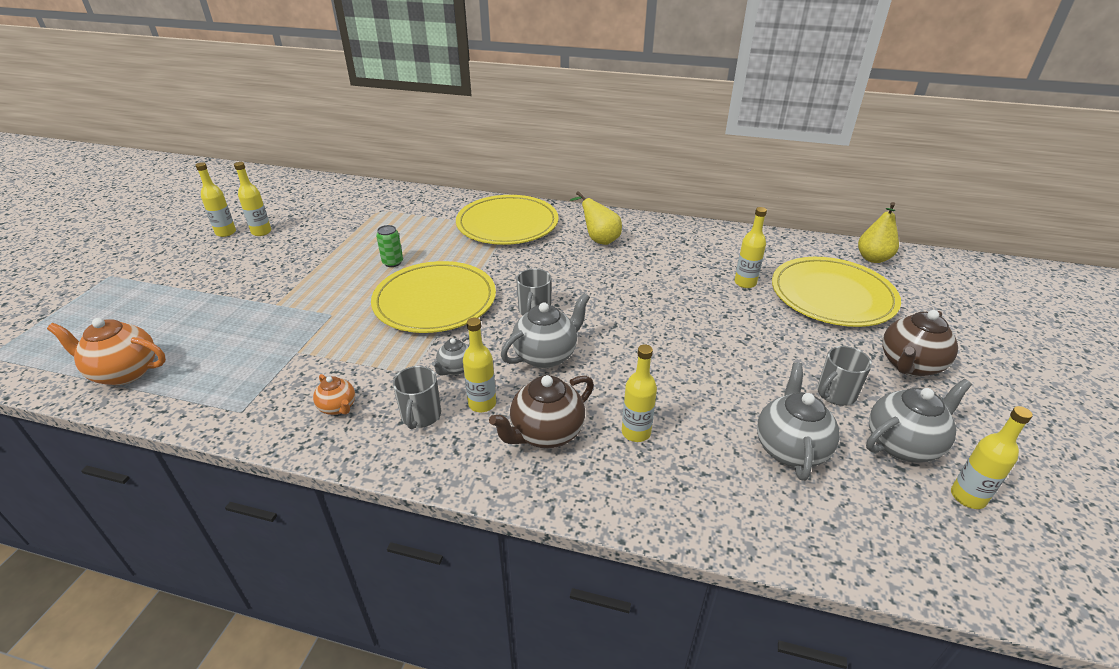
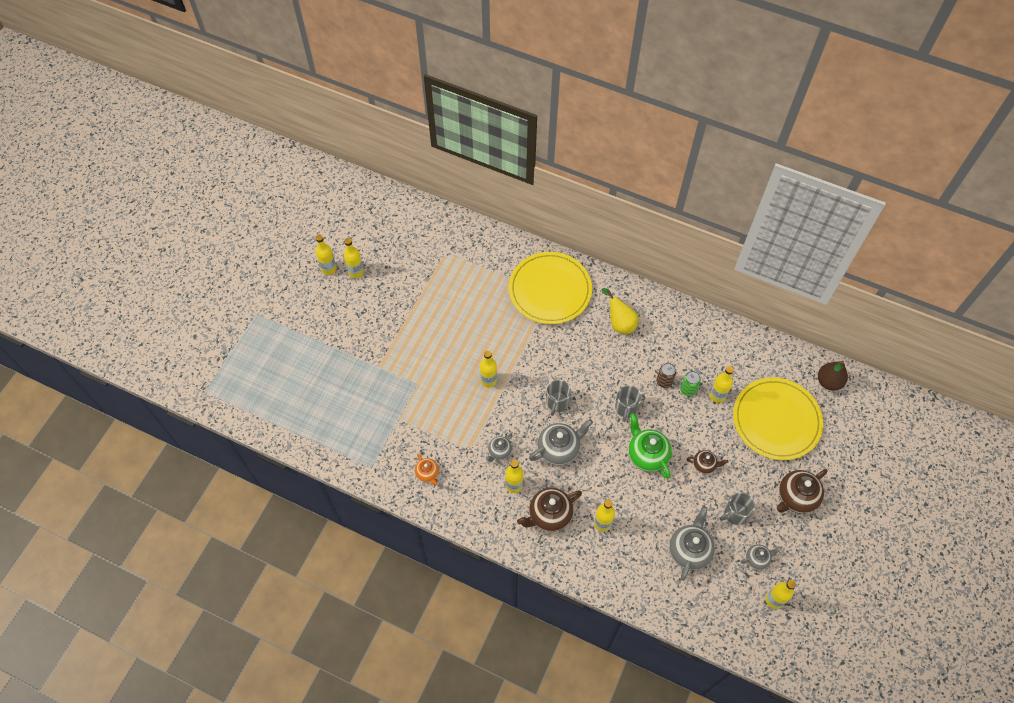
camera: 10 degrees right, 25 degrees up
orange teapot [47,318,166,385] -> none
yellow plate [371,261,496,333] -> yellow bottle [480,350,497,387]
green can [376,225,403,267] -> green can moved to [680,371,701,396]
grey mug [393,366,441,429] -> grey mug moved to [615,385,642,422]
yellow pear [858,202,899,263] -> brown pear [818,361,848,391]
grey teapot [866,379,972,463] -> grey teapot [740,544,782,570], size x0.56
none -> green teapot [628,413,672,479]
none -> brown can [657,363,676,388]
none -> brown teapot [687,450,729,474]

